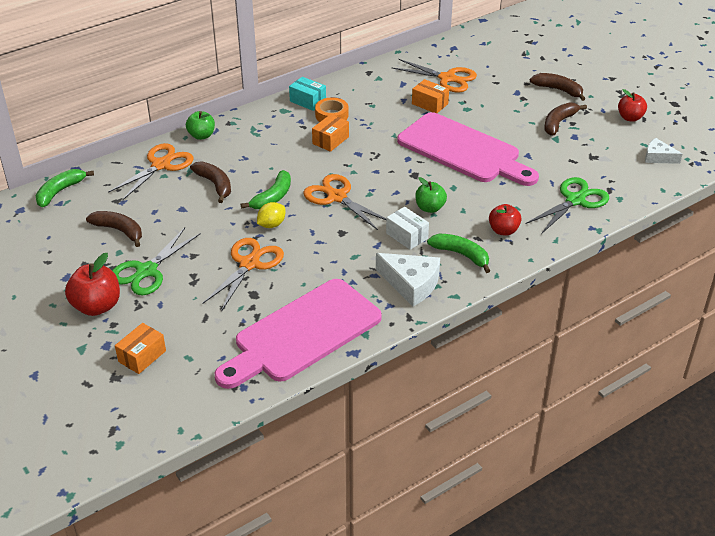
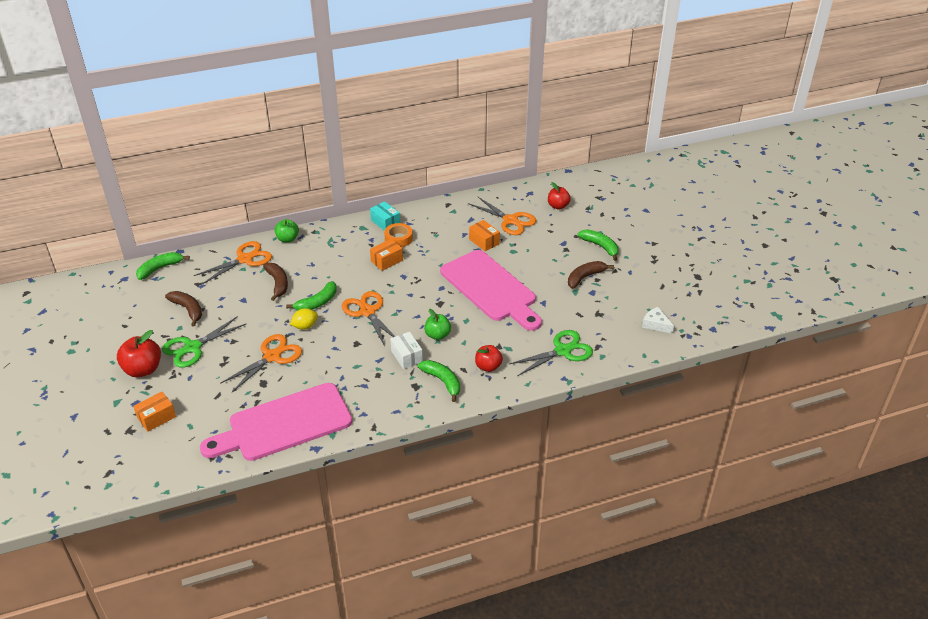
camera: 15 degrees right, 0 degrees up
white cheese [376,253,440,306] -> none
brown banana [530,73,585,101] -> green banana [578,229,619,261]
red apple [618,89,647,122] -> red apple moved to [548,182,571,209]

